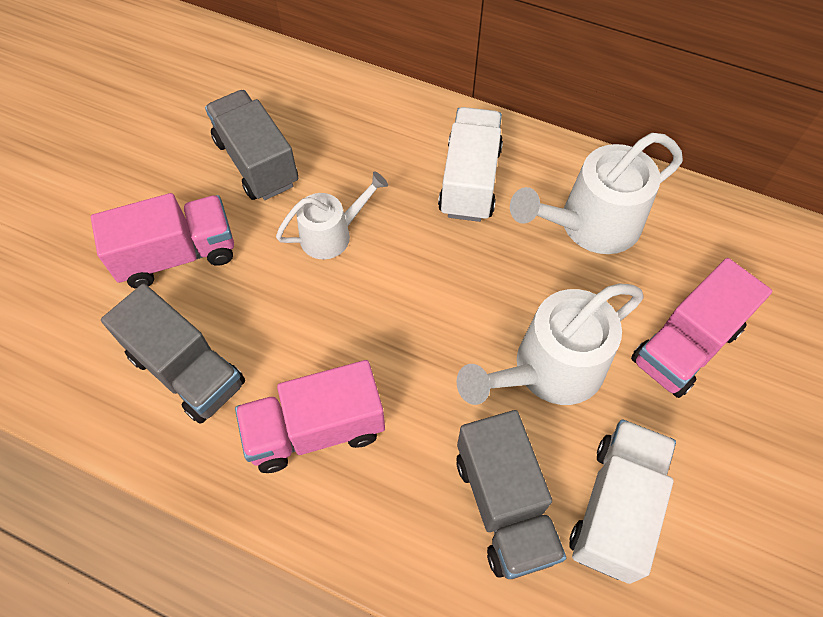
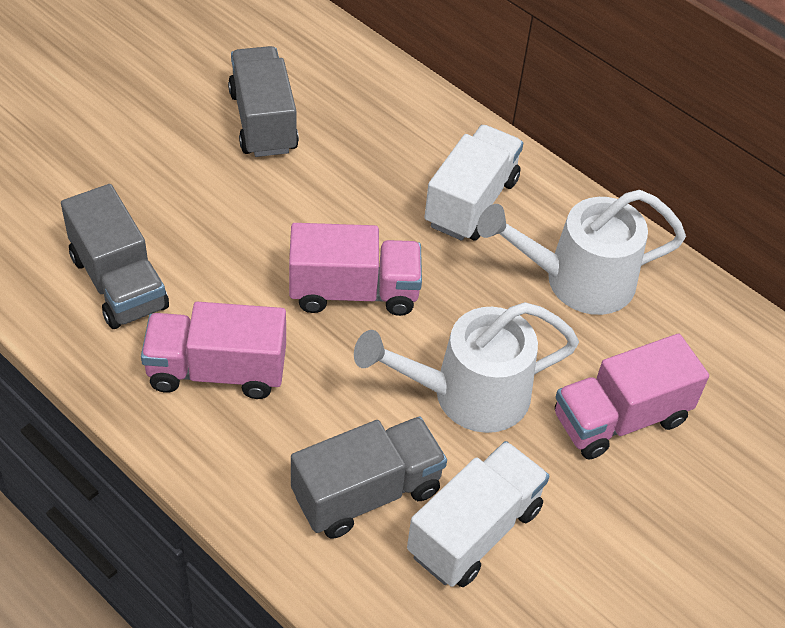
camera: 15 degrees right, 10 degrees down
pink truck [91,193,234,289] -> pink truck moved to [289,223,422,316]
white watering can [276,171,388,259] -> none
grey truck [456,410,566,579] -> grey truck turned 120 degrees counterclockwise [291,417,447,539]

